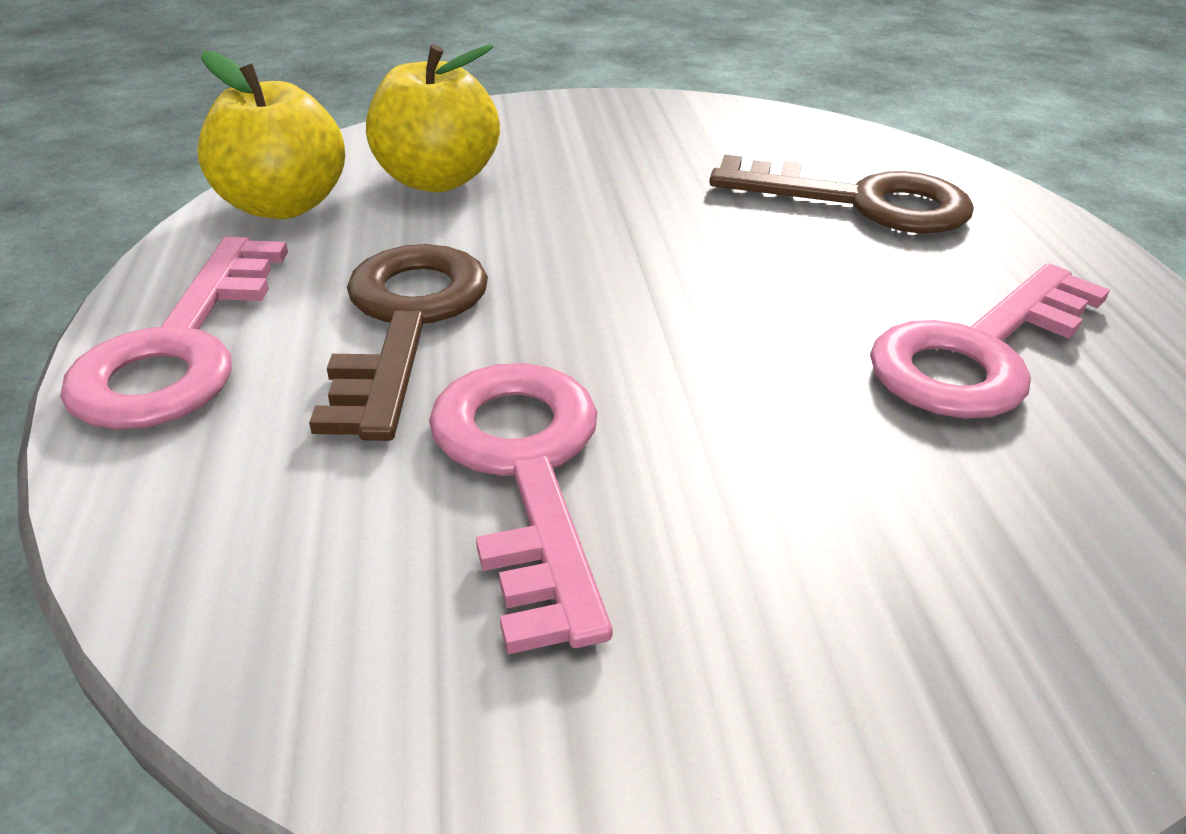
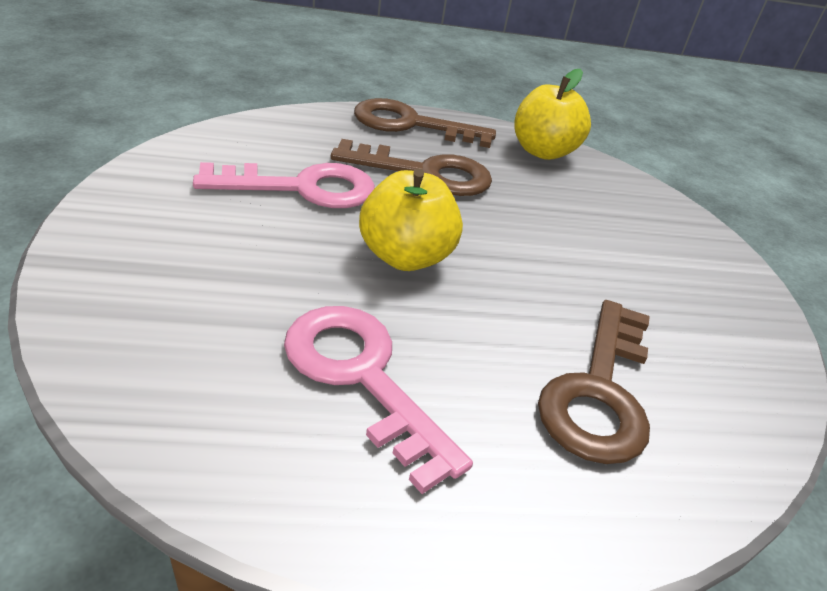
camera: 90 degrees right, 0 degrees up
pink key [60,236,288,430] -> brown key [354,98,496,148]
yellow apple [366,44,500,192] -> yellow apple moved to [359,168,463,271]

